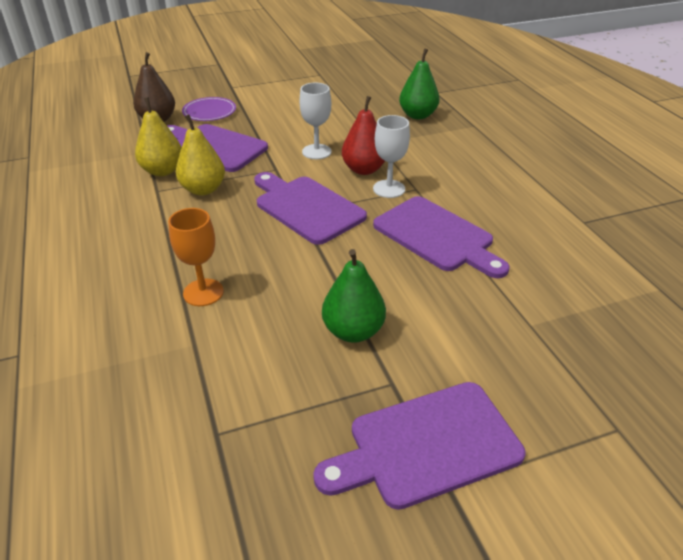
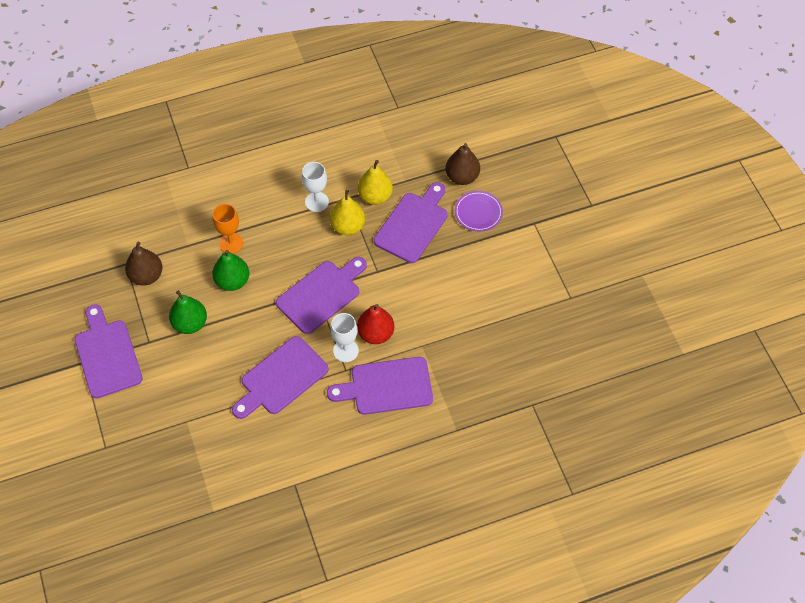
camera: 90 degrees right, 20 degrees up
white goblet [299,83,332,159] -> white goblet moved to [302,162,329,212]
green pear [399,48,440,119] -> green pear moved to [213,250,249,291]
none -> brown pear [125,242,162,285]
none -> purple cutting board [327,357,433,415]

